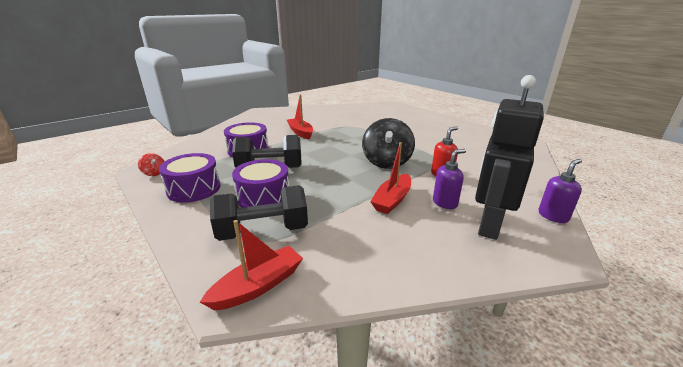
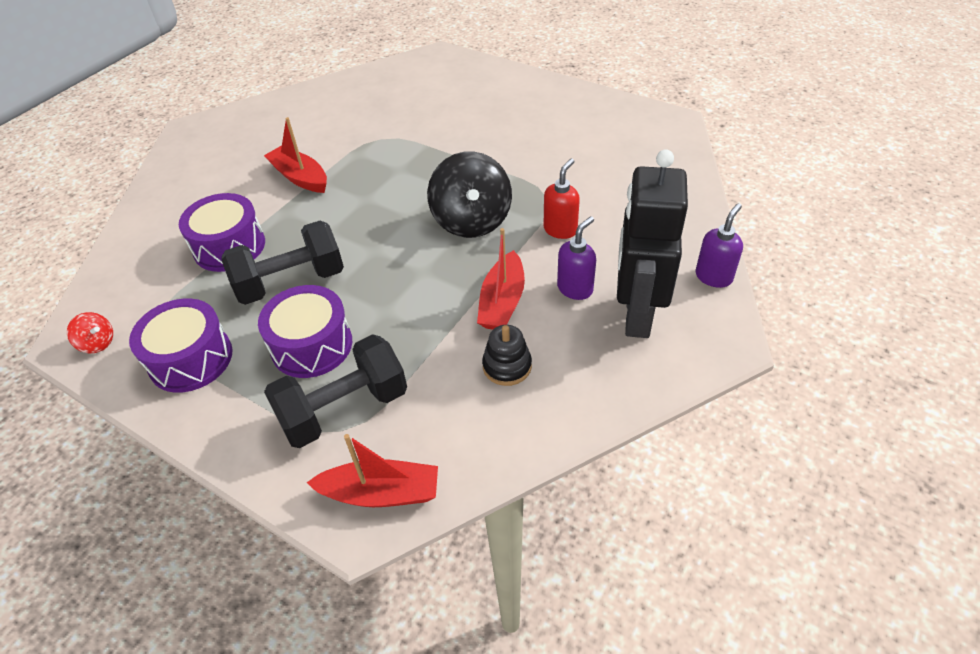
camera: 15 degrees left, 20 degrees up
red boat [200,220,303,310] -> red boat turned 60 degrees clockwise [306,434,438,507]
none -> black stacking toy [482,325,532,386]

